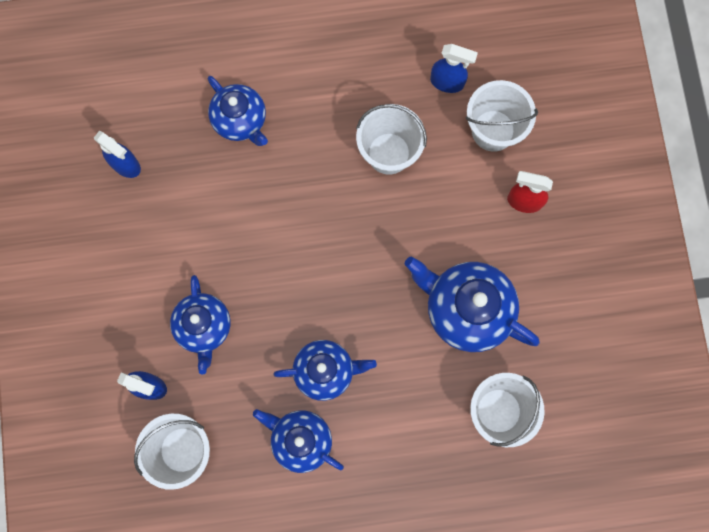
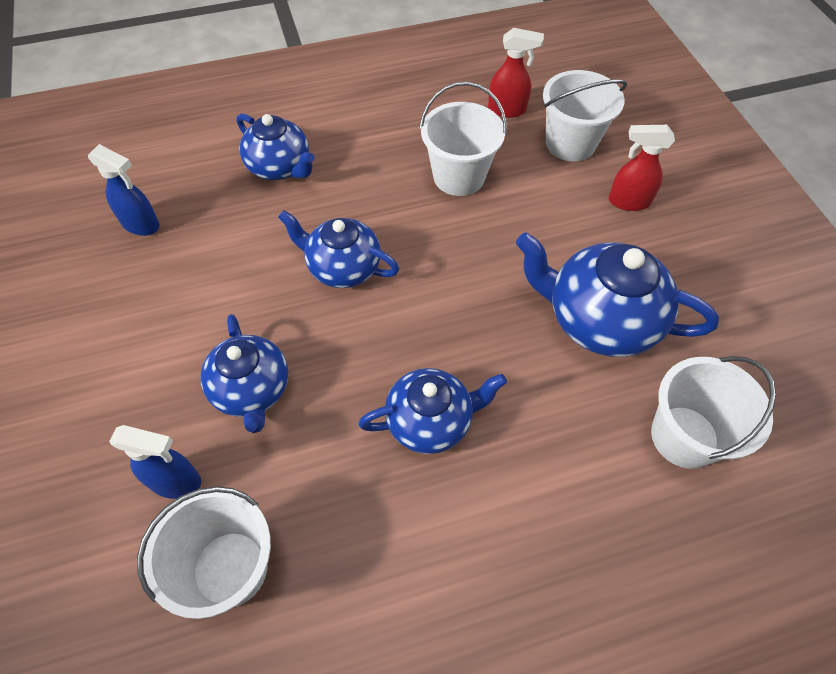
camera: 10 degrees left, 20 degrees down
blue teapot [253,409,344,473] -> blue teapot moved to [278,210,399,288]
blue spray bottle [430,44,478,93] -> red spray bottle [488,28,544,118]

